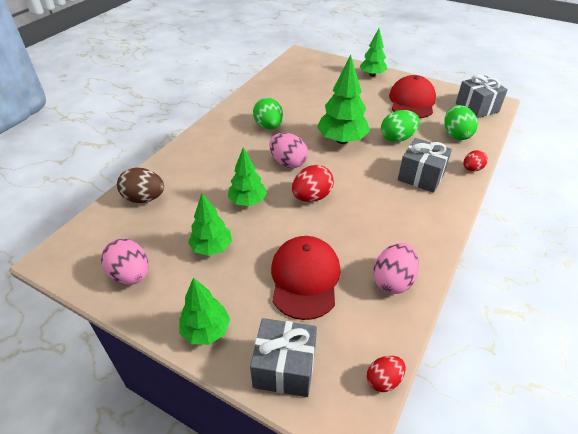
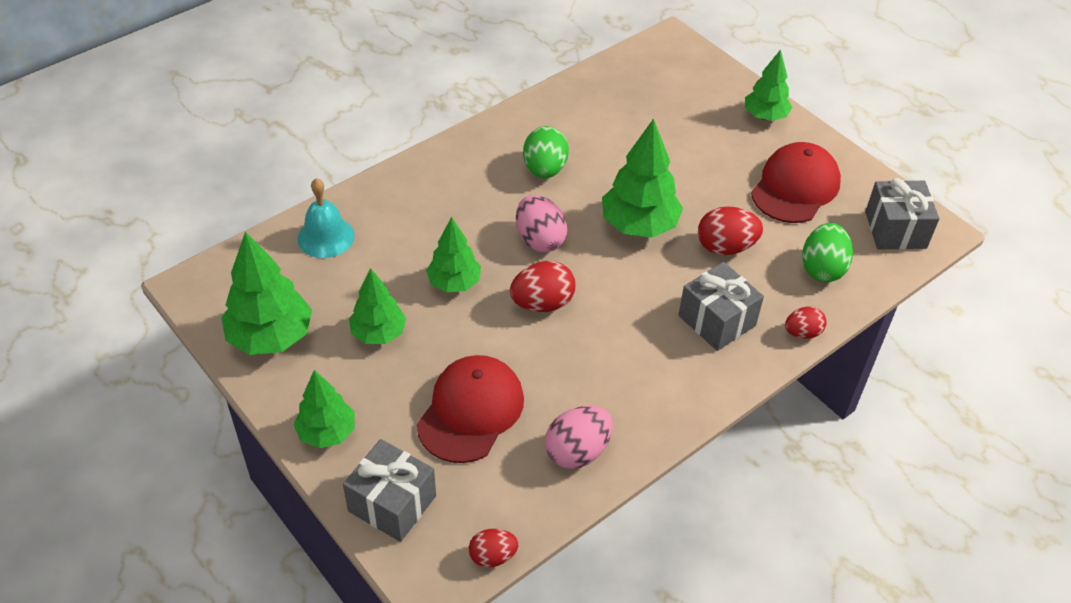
camera: 20 degrees right, 5 degrees up
pink egg [101,239,149,285] -> green tree [221,231,312,355]
brown egg [117,168,164,203] -> turquoise bell [298,178,355,258]
green egg [381,110,420,142] -> red egg [698,206,763,255]

